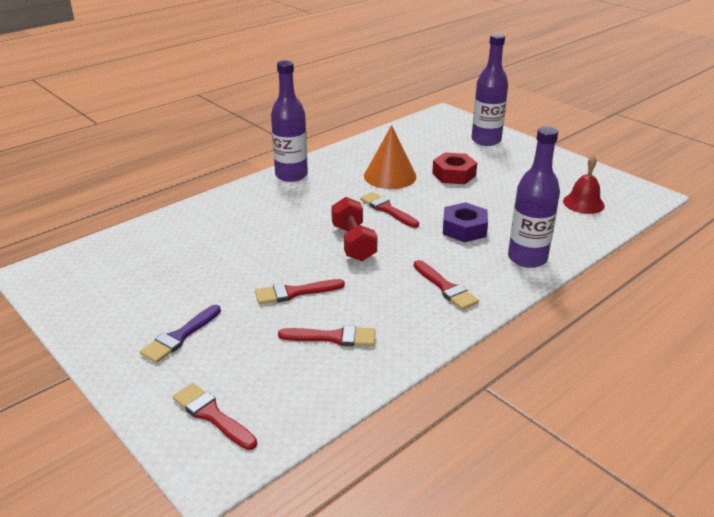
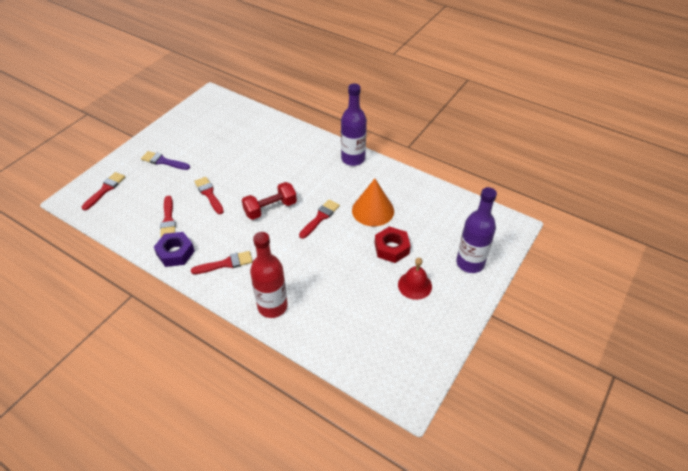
camera: 75 degrees right, 15 degrees up
red brush [414,260,479,310] -> red brush turned 150 degrees counterclockwise [191,251,253,274]
purple nut [443,202,488,242] -> purple nut moved to [154,232,195,267]
purple bottle [508,126,560,268] -> red bottle [250,232,288,318]
red bell [563,155,605,214] -> red bell moved to [398,258,432,300]

